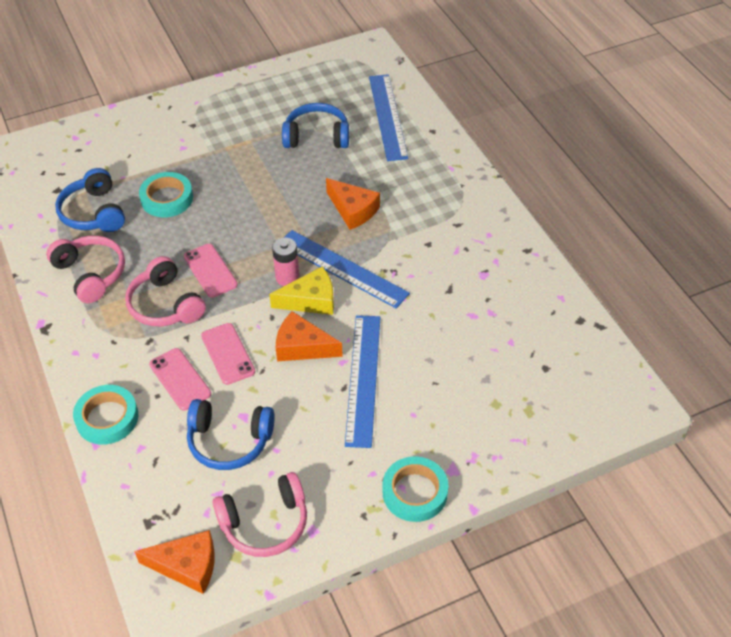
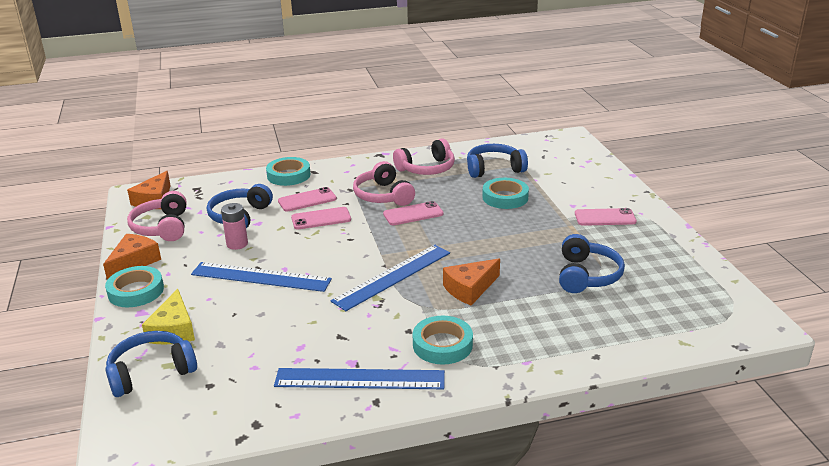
camera: 100 degrees right, 20 degrees down
pink headphones [125,256,206,327] -> pink headphones turned 90 degrees counterclockwise [353,161,415,206]
yellow cheese [269,266,334,315] -> yellow cheese moved to [142,289,195,345]
pink battery [272,238,299,286] -> pink battery moved to [221,203,248,250]
orange cheese [276,311,343,361] -> orange cheese moved to [103,234,161,280]
blue ruler [369,74,408,161] -> blue ruler moved to [274,368,445,389]
none -> blue headphones [106,331,197,397]
none -> turquoise tape [413,316,473,365]
none -> pink phone [575,208,637,226]

